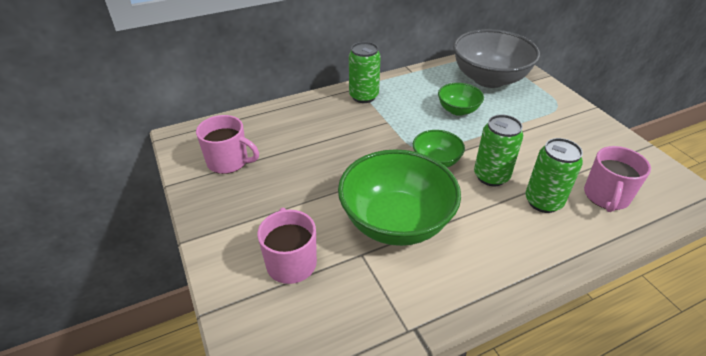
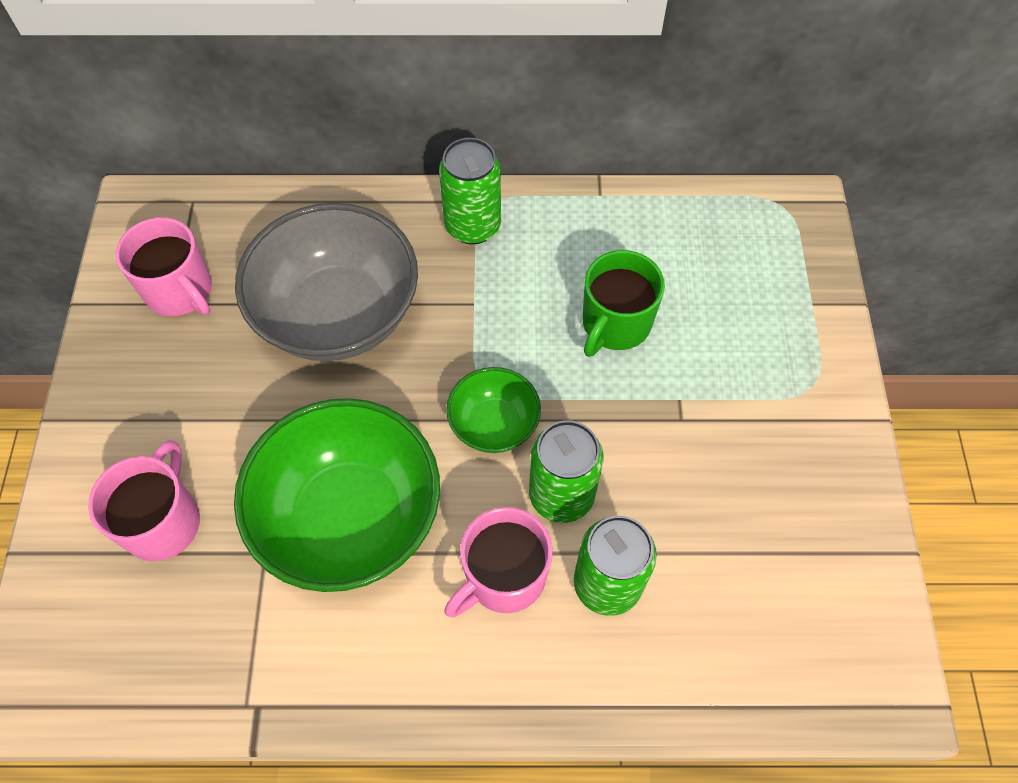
camera: 25 degrees right, 20 degrees up
green bowl [438,83,484,116] -> green mug [583,250,665,357]
grey bowl [453,29,540,88] -> grey bowl moved to [235,203,418,361]
pink mug [584,146,651,212] -> pink mug moved to [444,507,553,618]

